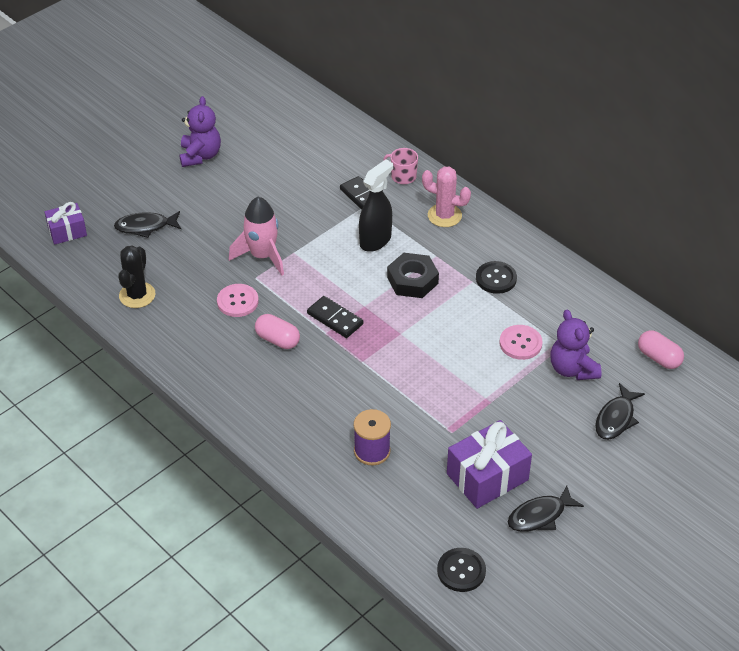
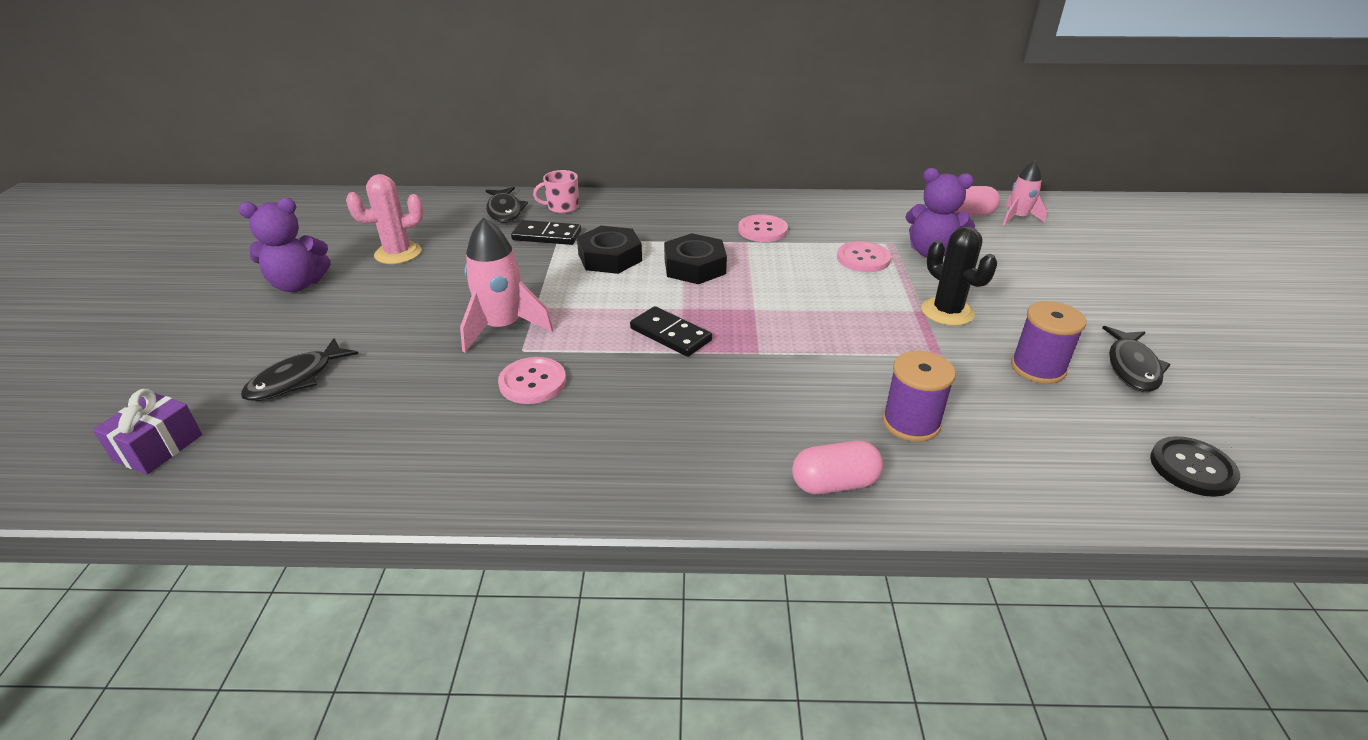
camera: 45 degrees left, 10 degrees down
black cactus [118,245,155,308] -> black cactus moved to [921,226,997,326]
purple teddy bear [179,96,221,167] -> purple teddy bear turned 120 degrees clockwise [238,198,331,292]
pink capsule [255,314,300,349] -> pink capsule moved to [792,441,883,494]
black domino [307,296,363,338] -> black domino turned 45 degrees clockwise [630,306,712,357]
black spray bottle [359,159,393,252] -> black nut [577,226,642,274]
pink cactus [422,166,471,227] -> pink cactus moved to [346,174,424,264]
purple gift [447,420,532,509] -> purple spool [1011,301,1086,384]
black button [476,261,517,294] -> pink button [738,214,788,242]
black fish [595,383,645,440] -> black fish moved to [485,187,528,223]
none -> pink rocket [1003,161,1047,226]

